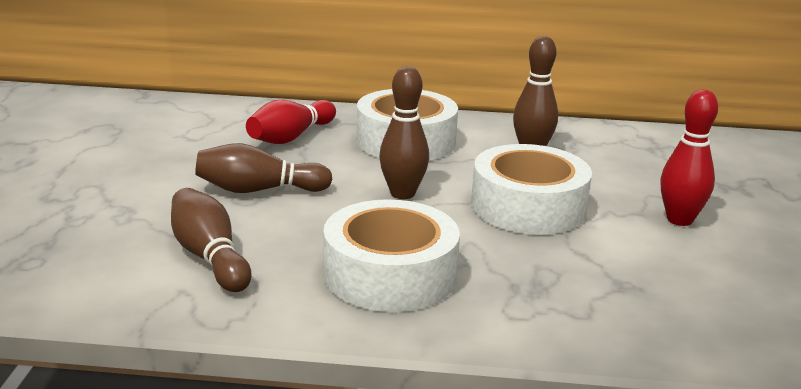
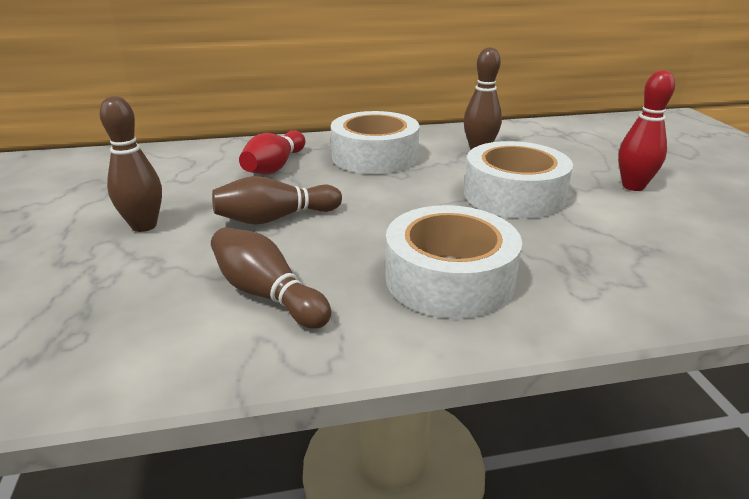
camera: 15 degrees left, 5 degrees up
brown bowling pin [379,66,429,199] -> brown bowling pin moved to [99,96,162,232]

